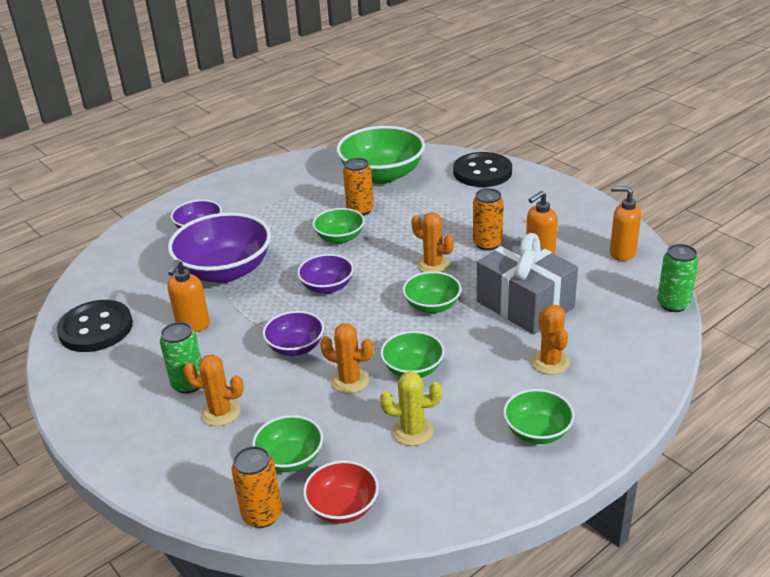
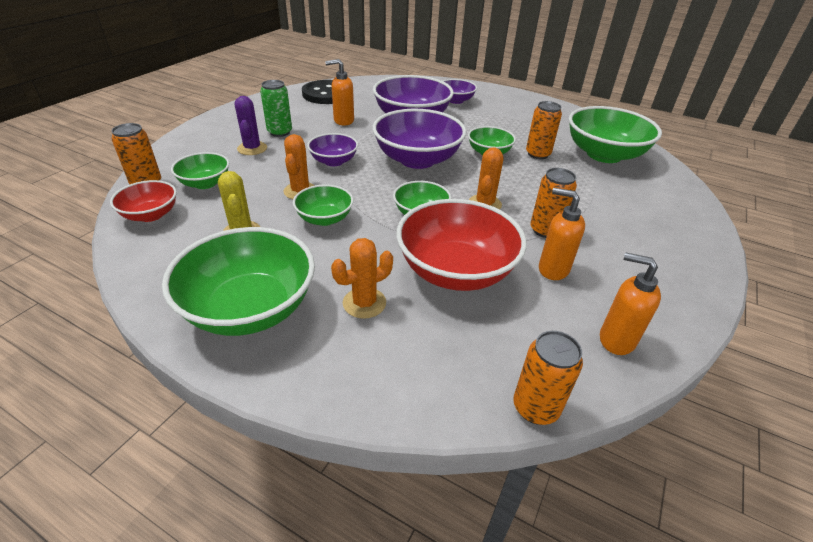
camera: 65 degrees right, 5 degrees up
orange cactus [183,354,244,426] -> purple cactus [235,96,267,155]
purple bowl [297,254,354,294] -> purple bowl [372,109,466,169], size x1.86
black button [453,152,512,187] -> none
grey gift [477,233,578,334] -> red bowl [396,199,527,291]
green bowl [503,389,574,444] -> green bowl [162,227,315,336], size x1.86
orange soap dispenser [610,186,641,261] -> orange soap dispenser turned 60 degrees counterclockwise [600,252,661,355]
green can [657,244,699,312] -> orange can [513,331,583,425]

